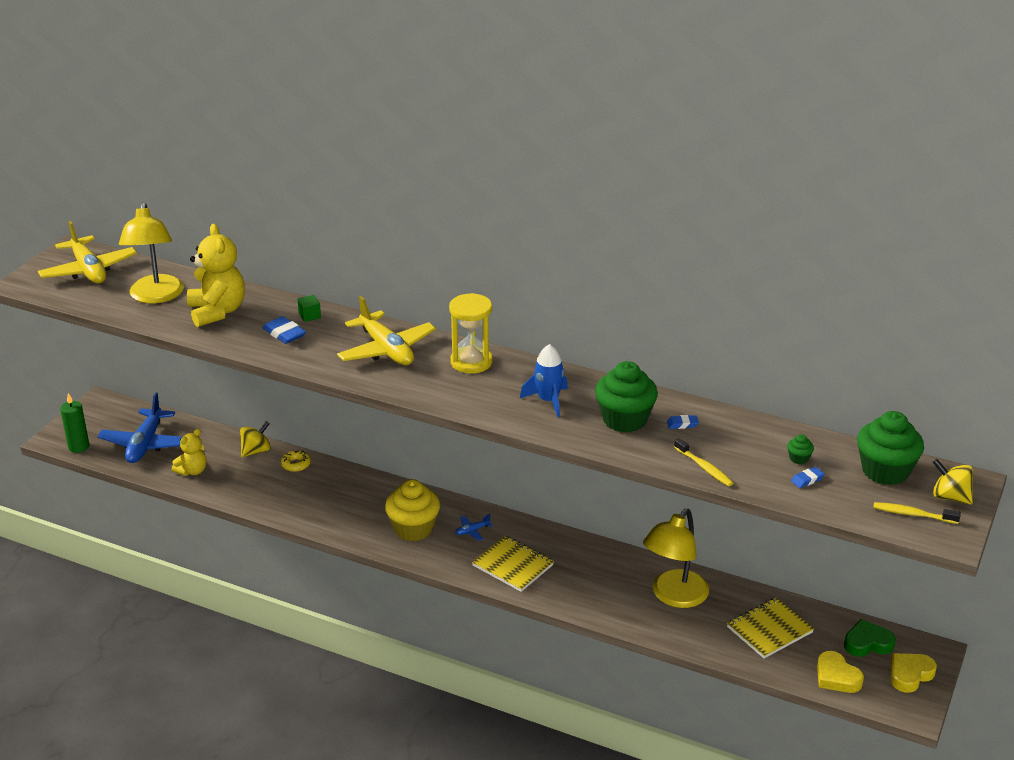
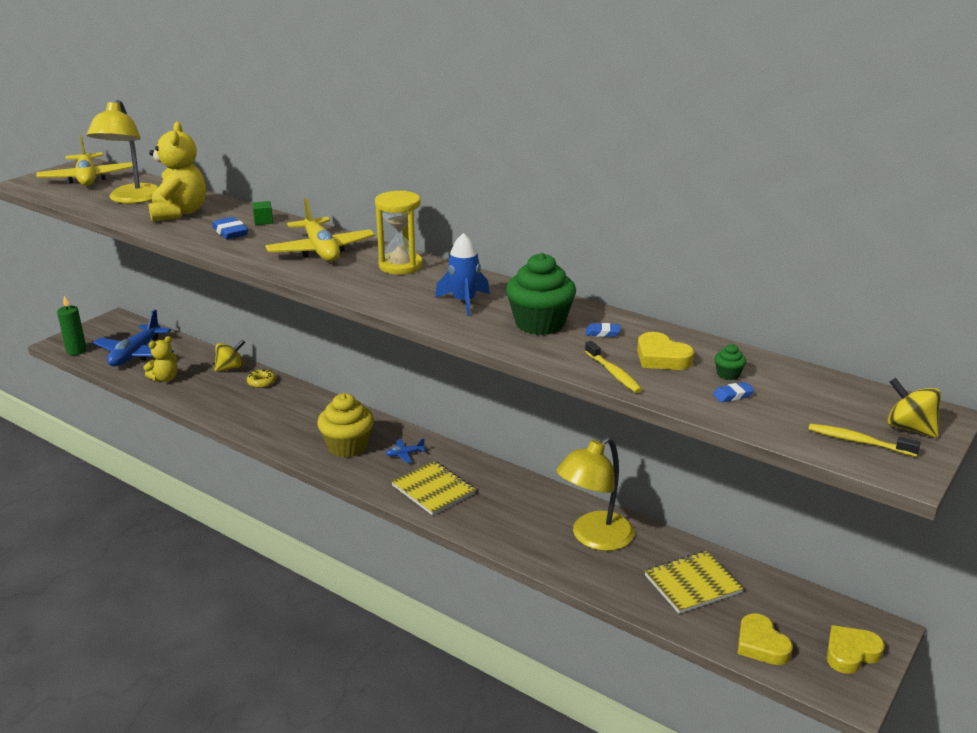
camera: 10 degrees right, 5 degrees down
green heart [844,619,896,657] -> none
green cupcake [857,411,924,485] -> none
none -> yellow heart [637,332,694,370]

